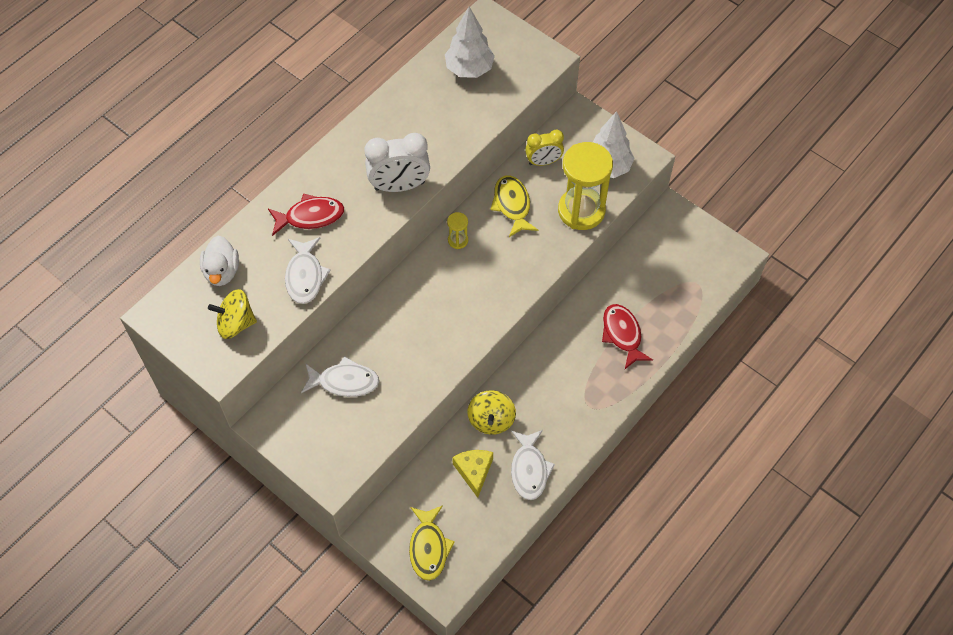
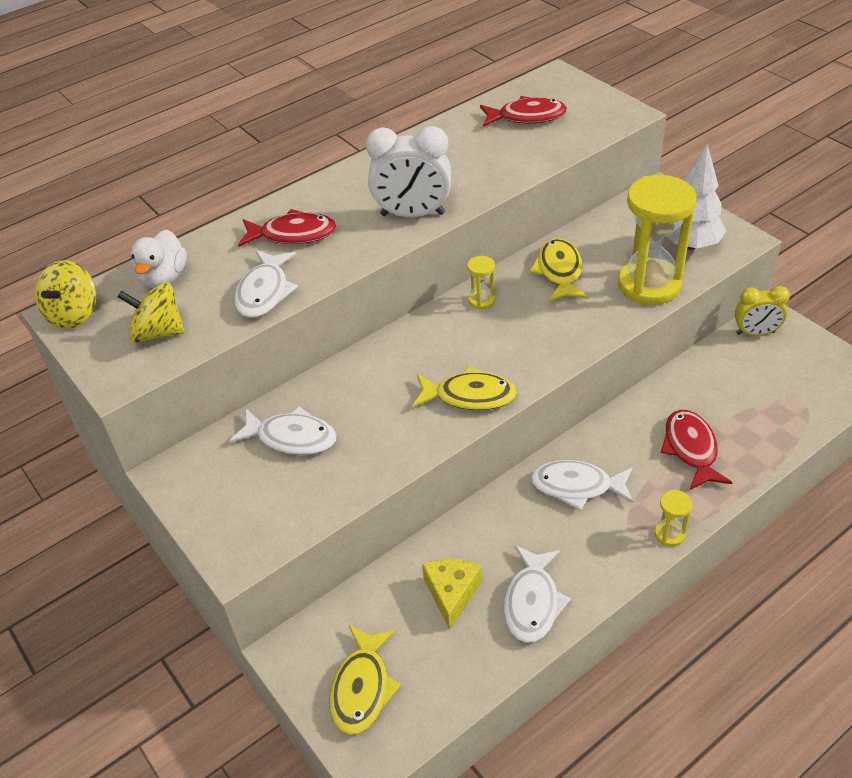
camera: 15 degrees right, 15 degrees down
white tree [445,7,495,78] -> red fish [480,96,567,127]
yellow spinning top [467,390,516,435] -> yellow spinning top moved to [35,260,96,329]
yellow clock [525,130,564,166] -> yellow clock moved to [735,286,790,336]
none -> yellow fish [412,366,517,411]
none -> white fish [531,460,633,511]
none -> yellow hourglass [655,490,693,547]

